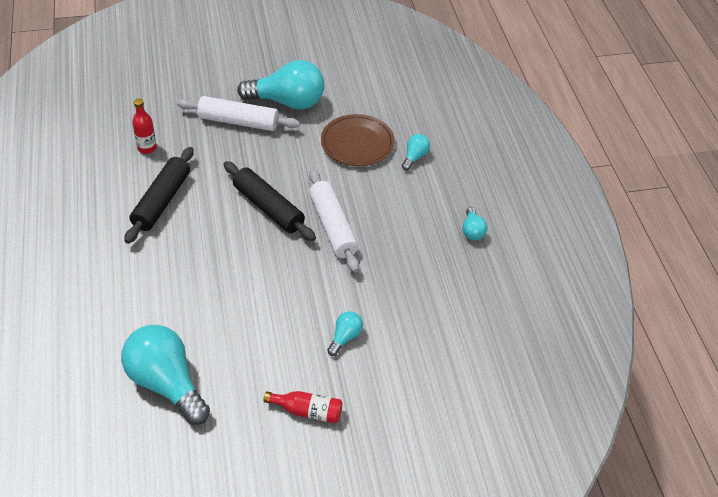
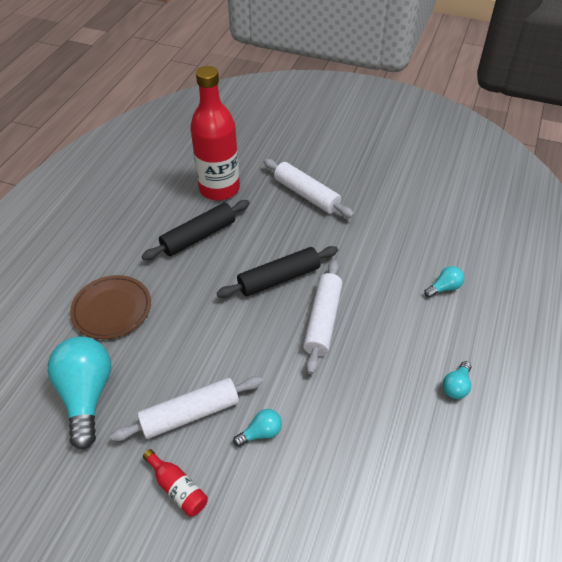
camera: 35 degrees right, 0 degrees up
red bottle [132,98,157,154] -> red bottle [190,66,240,201], size x2.37
black rolling pin [223,161,316,241] -> black rolling pin turned 75 degrees clockwise [217,246,338,298]
turquoise light bulb [237,60,324,110] -> none
brown plate [321,114,395,166] -> brown plate moved to [70,275,151,339]
none -> white rolling pin [110,376,263,441]

